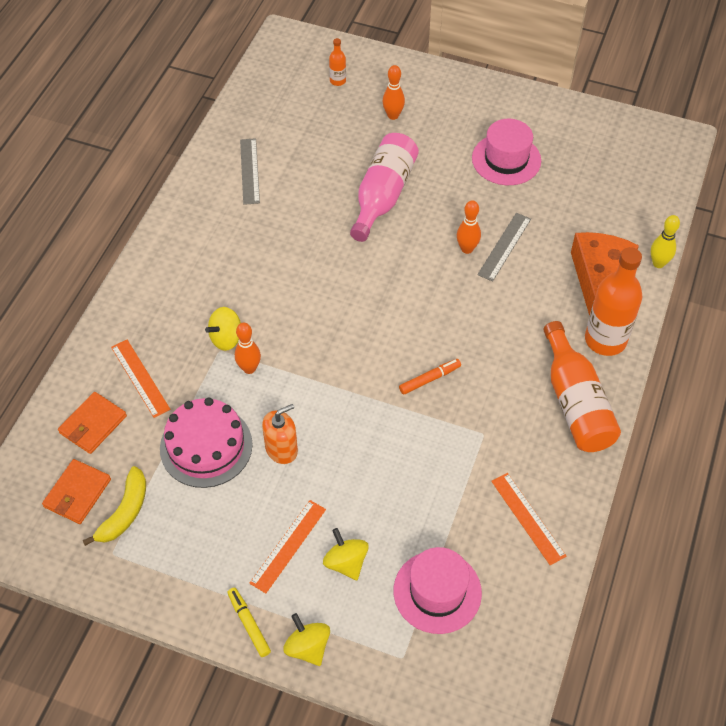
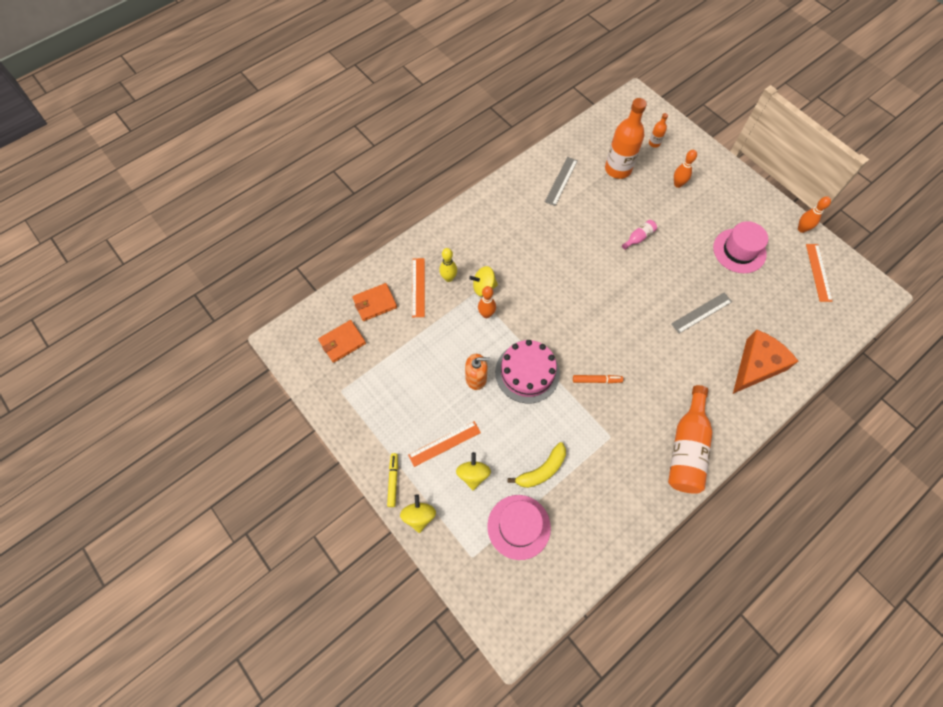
camera: 30 degrees right, 10 degrees up
yellow banana [83,466,146,546] -> yellow banana moved to [508,442,566,488]
pink cake [160,397,253,488] -> pink cake moved to [495,340,560,403]
pink bottle [350,133,419,242] -> pink bottle [622,220,657,250], size x0.45
orange bowling pin [457,200,481,254] -> orange bowling pin moved to [798,196,831,233]
orange ruler [491,473,566,565] -> orange ruler moved to [806,244,833,302]
orange bottle [585,247,642,356] -> orange bottle moved to [605,98,647,179]
yellow bowling pin [651,215,680,268] -> yellow bowling pin moved to [439,248,457,282]

